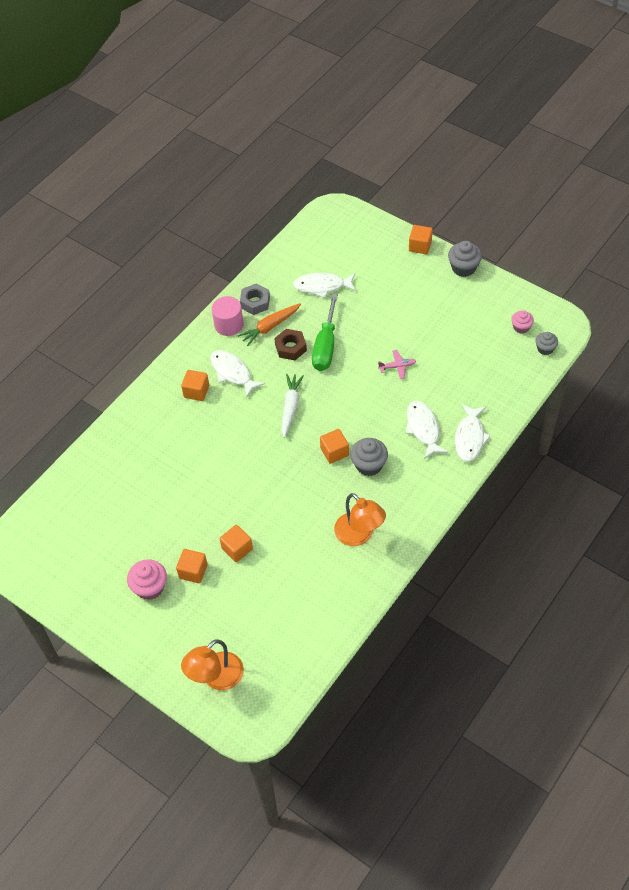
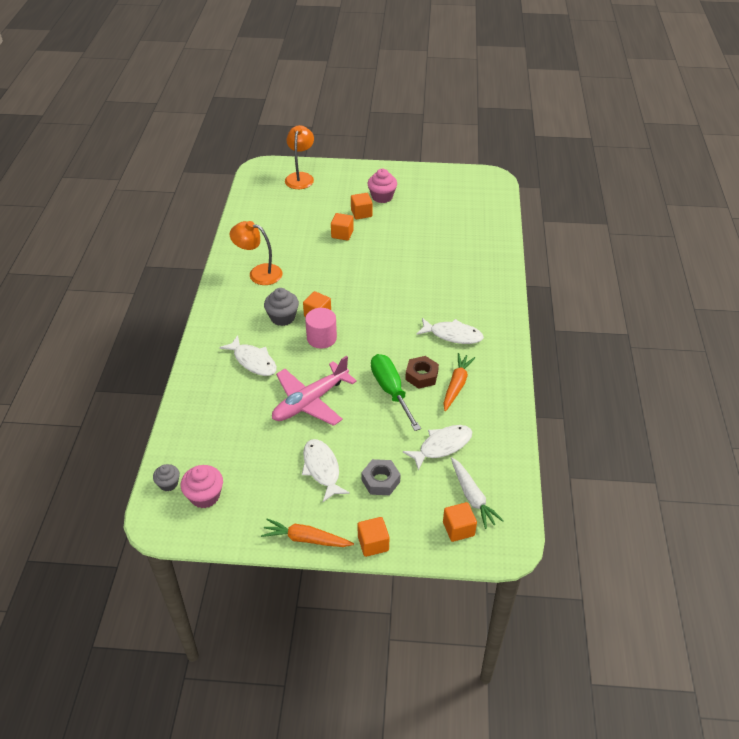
camera: 145 degrees right, 10 degrees down
orange cube [181,370,209,401] -> orange cube moved to [443,502,477,542]
pink cylinder [212,296,244,336] -> pink cylinder moved to [305,308,337,349]
grey nut [240,283,270,315] -> grey nut moved to [361,459,401,495]
white carrot [281,374,304,438] -> white carrot moved to [451,457,504,529]
pink plane [378,350,416,379] -> pink plane [272,356,357,426], size x2.33
grey cupcake [448,241,482,277] -> orange carrot [261,519,354,547]
white fish [455,404,491,462] -> white fish moved to [302,439,350,502]
pink cupcake [511,310,534,333] -> pink cupcake [181,465,223,508], size x1.57

